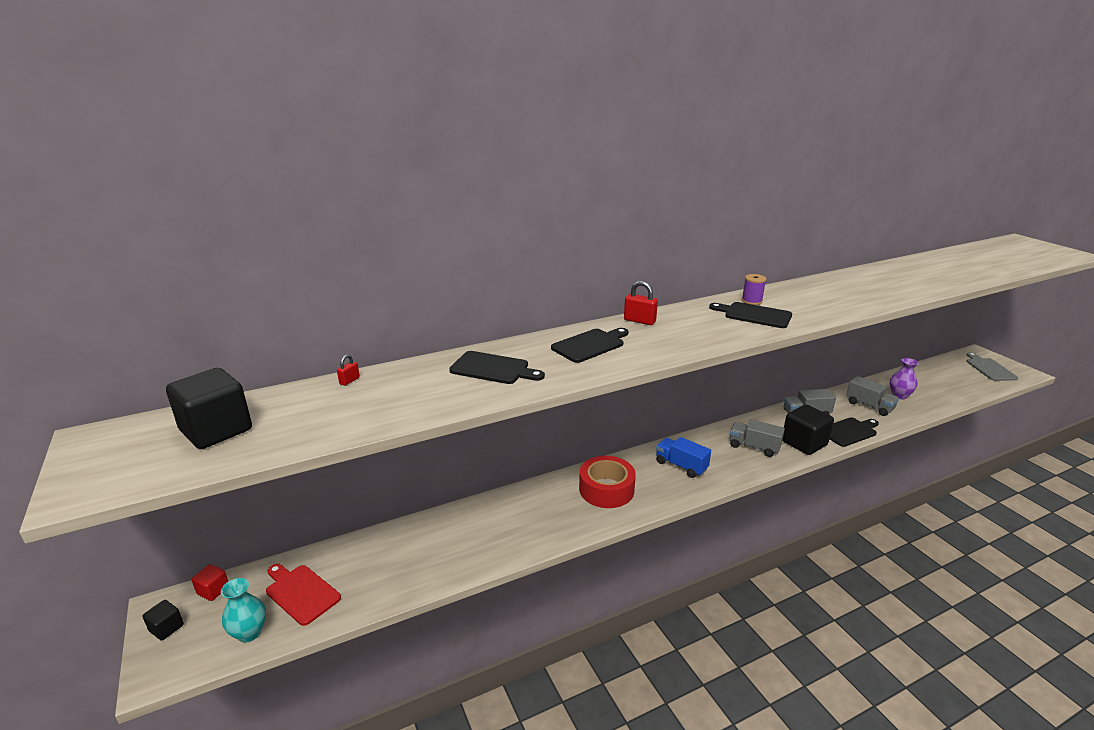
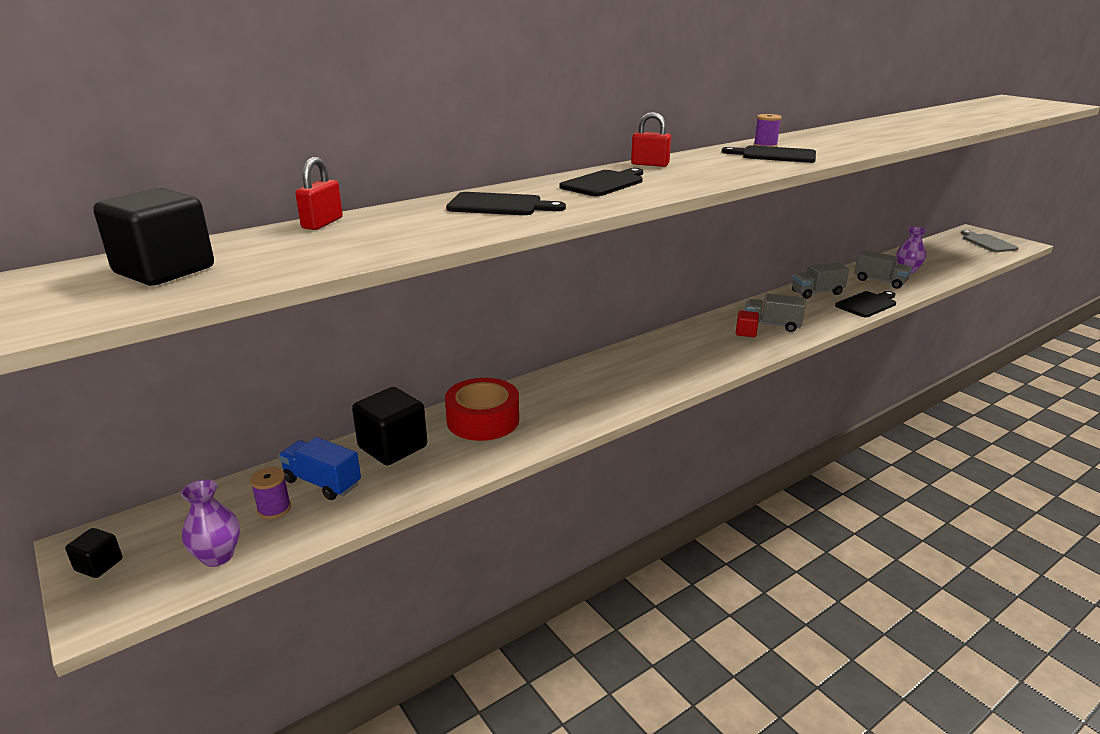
camera: 10 degrees left, 0 degrees up
red cube [191,564,228,601] -> red cube moved to [736,311,759,337]
turquoise vase [221,578,266,643] -> purple vase [181,479,240,567]
red cutting board [266,564,341,626] -> purple spool [250,467,291,519]
red padlock [337,354,360,386] -> red padlock [295,157,343,230], size x1.75
red tape [579,456,636,508] -> red tape moved to [445,378,519,441]
blue truck [656,437,711,478] -> blue truck moved to [278,437,361,500]
black cube [782,405,834,455] -> black cube moved to [352,387,427,465]

